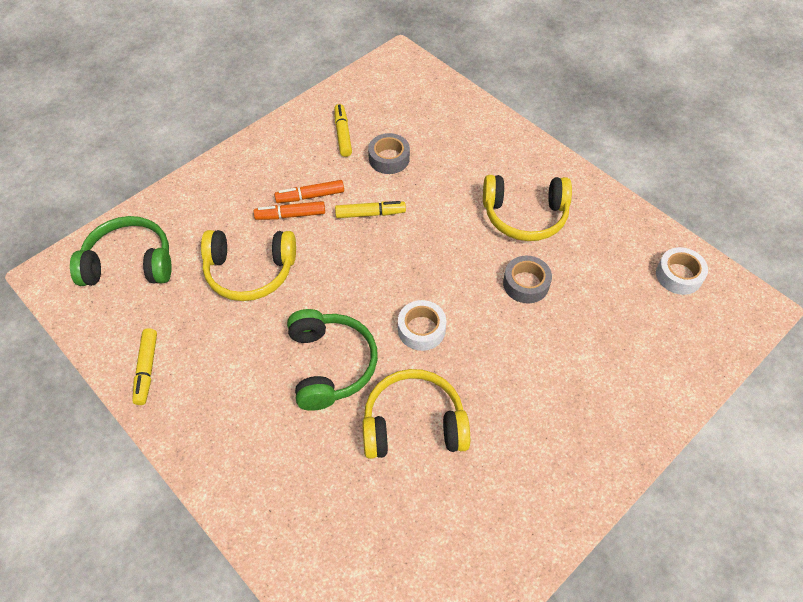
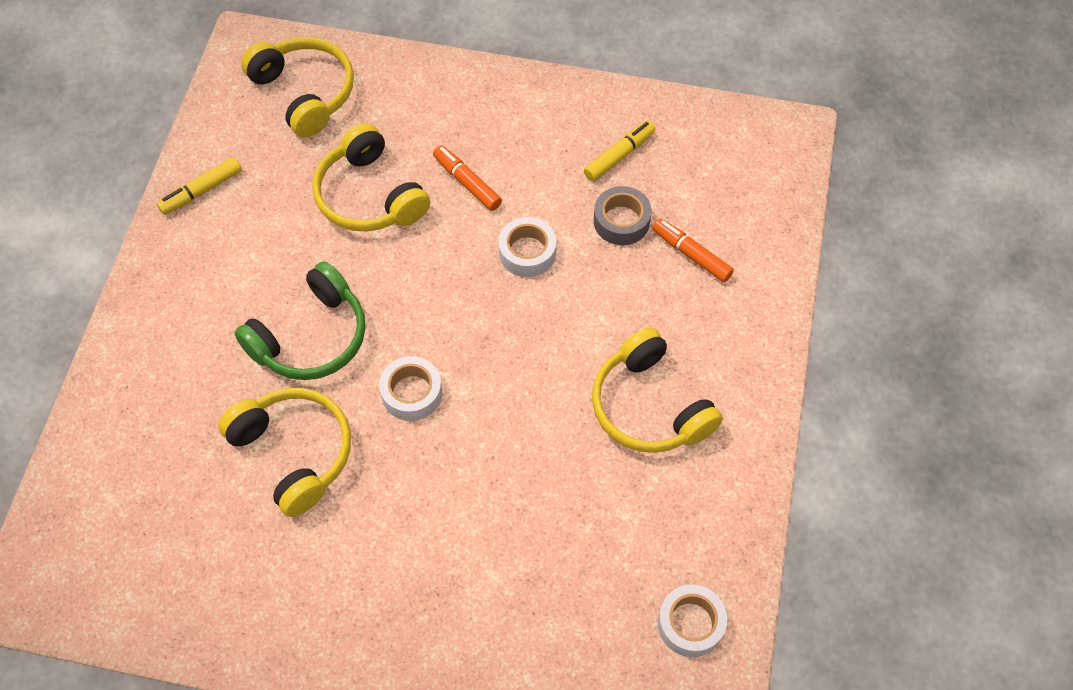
camera: 55 degrees right, 5 degrees up
green headphones [70,216,172,286] -> yellow headphones [241,37,354,137]
orange marker [274,180,344,203] -> orange marker moved to [652,218,734,282]
yellow marker [335,201,406,218] -> white tape [499,217,557,277]
grey tape [503,256,552,303] -> none

